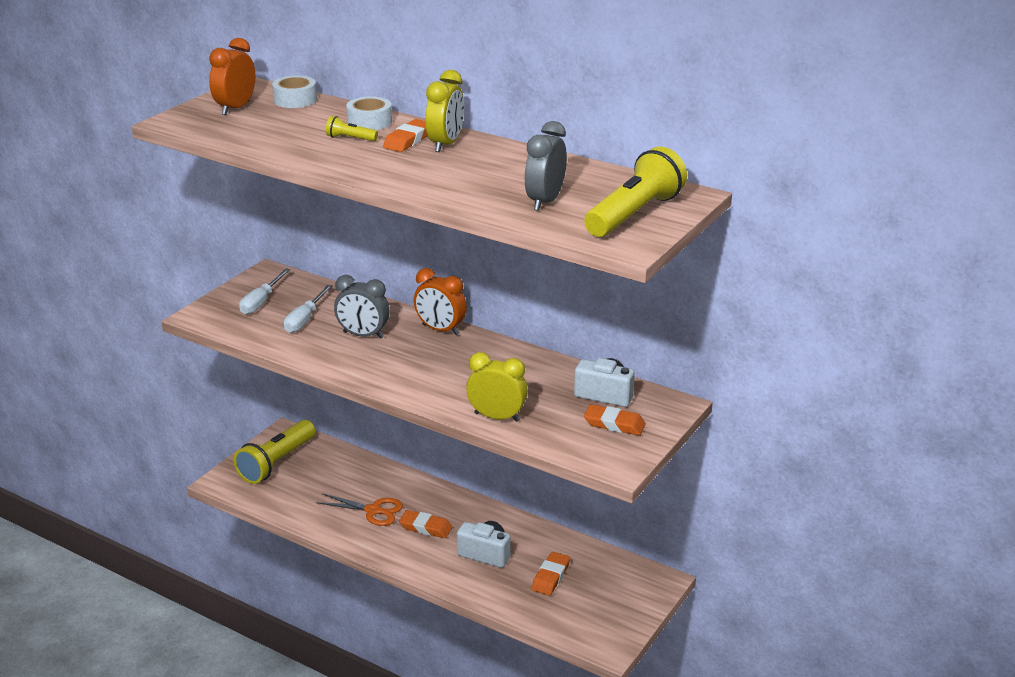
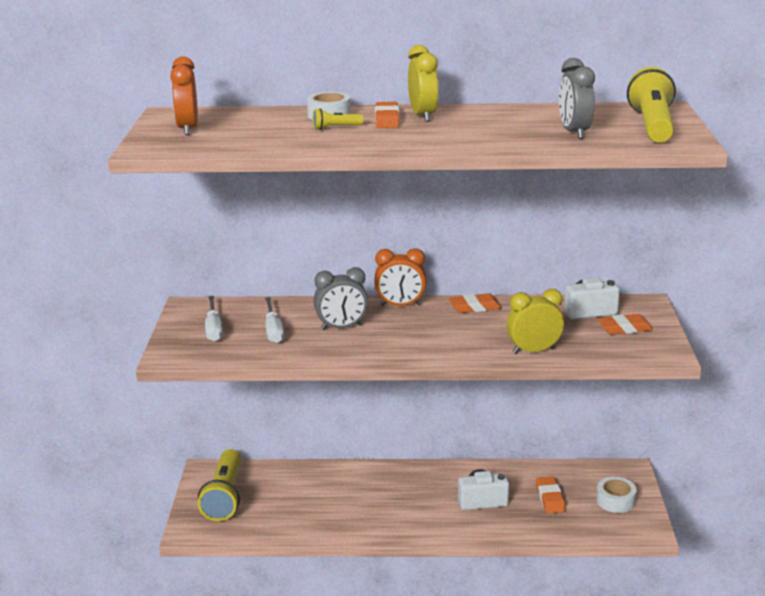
camera: 30 degrees left, 5 degrees down
white tape [272,75,317,108] -> white tape moved to [596,477,637,513]
orange scissors [316,493,403,526] -> none
orange eraser [399,510,452,538] -> orange eraser moved to [449,293,502,313]

